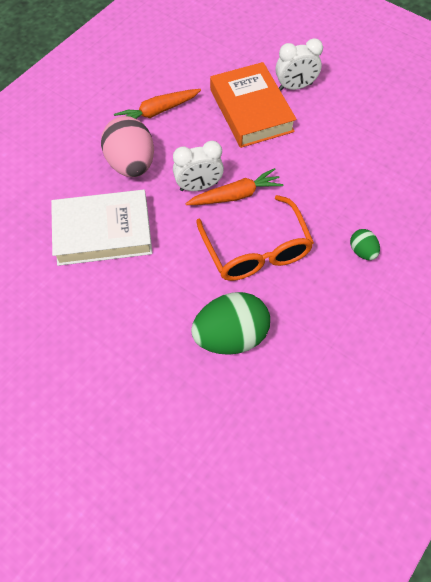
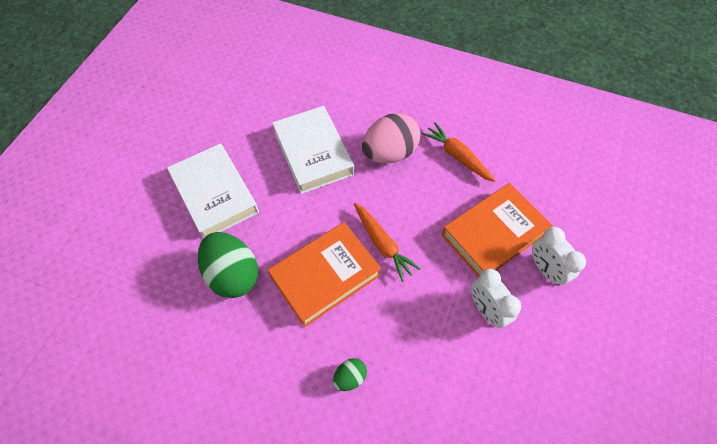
camera: 75 degrees right, 0 degrees up
white clock [173,141,224,191] -> white clock moved to [471,269,521,328]
orange glasses [196,195,314,281] -> orange book [268,222,381,327]
none -> white book [167,143,259,239]

